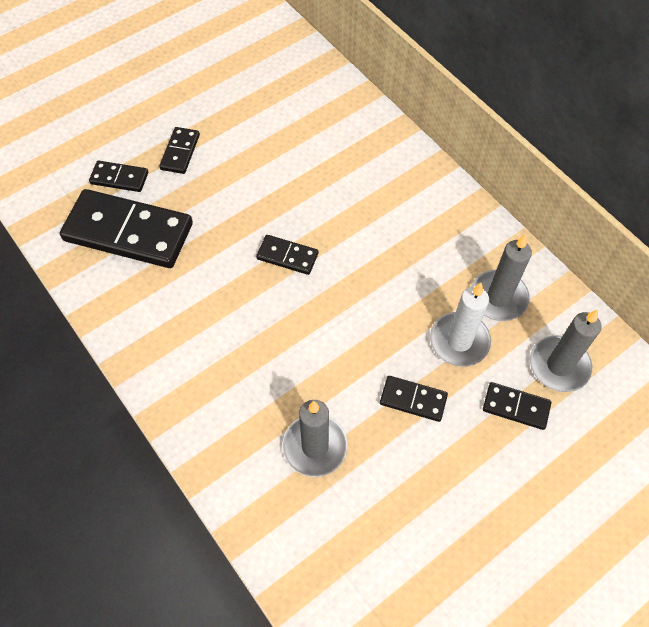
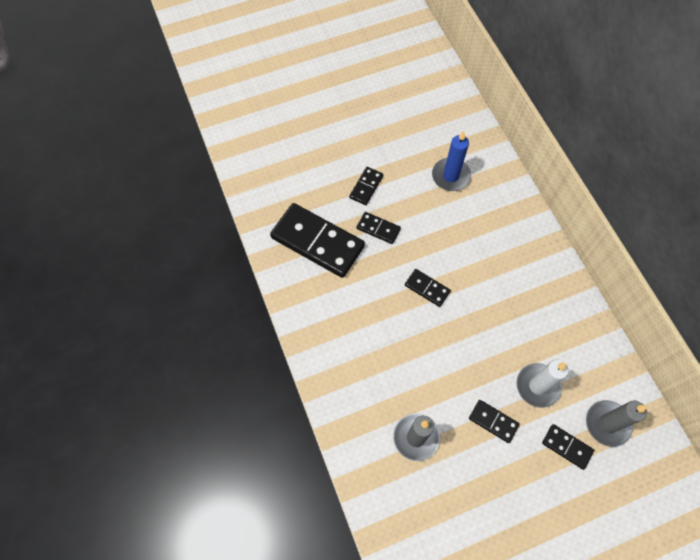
camera: 15 degrees right, 5 degrees up
black domino [89,161,148,192] -> black domino moved to [357,212,401,244]
grey candle [471,234,532,321] -> none
none -> blue candle [432,130,471,191]

